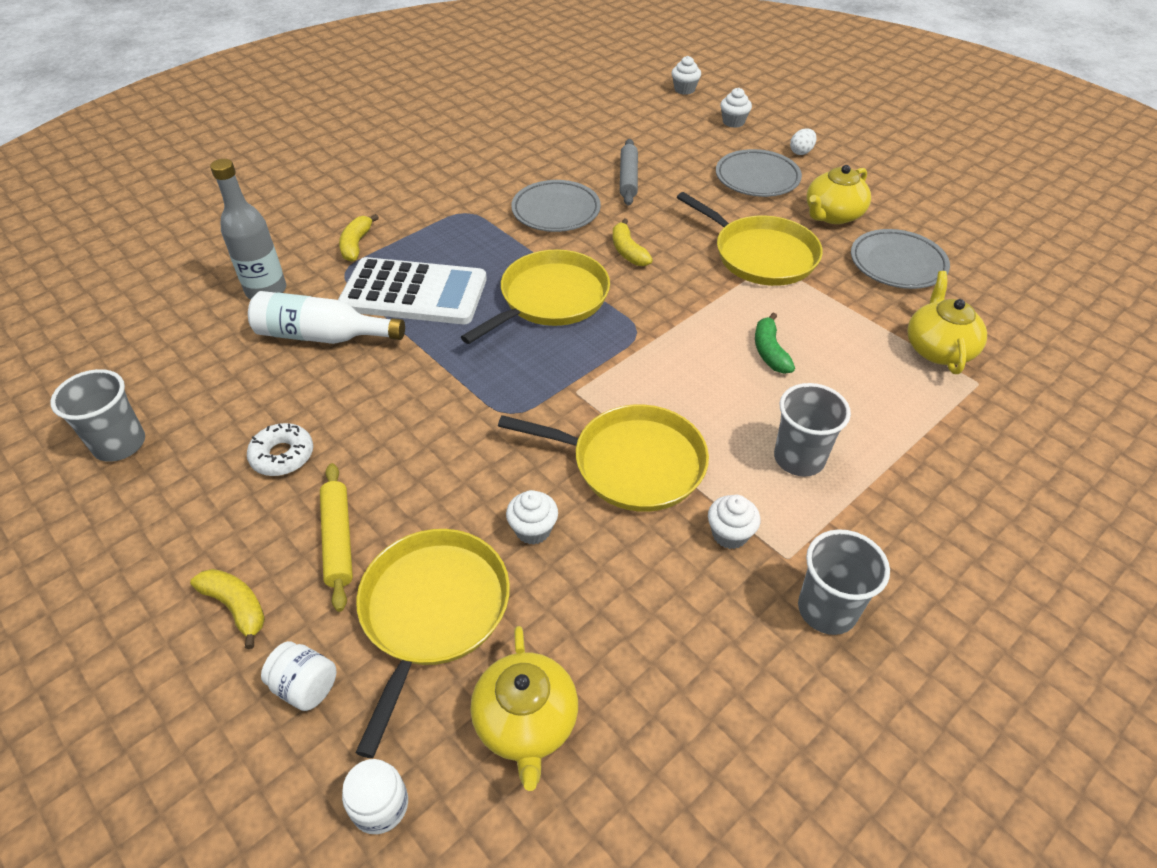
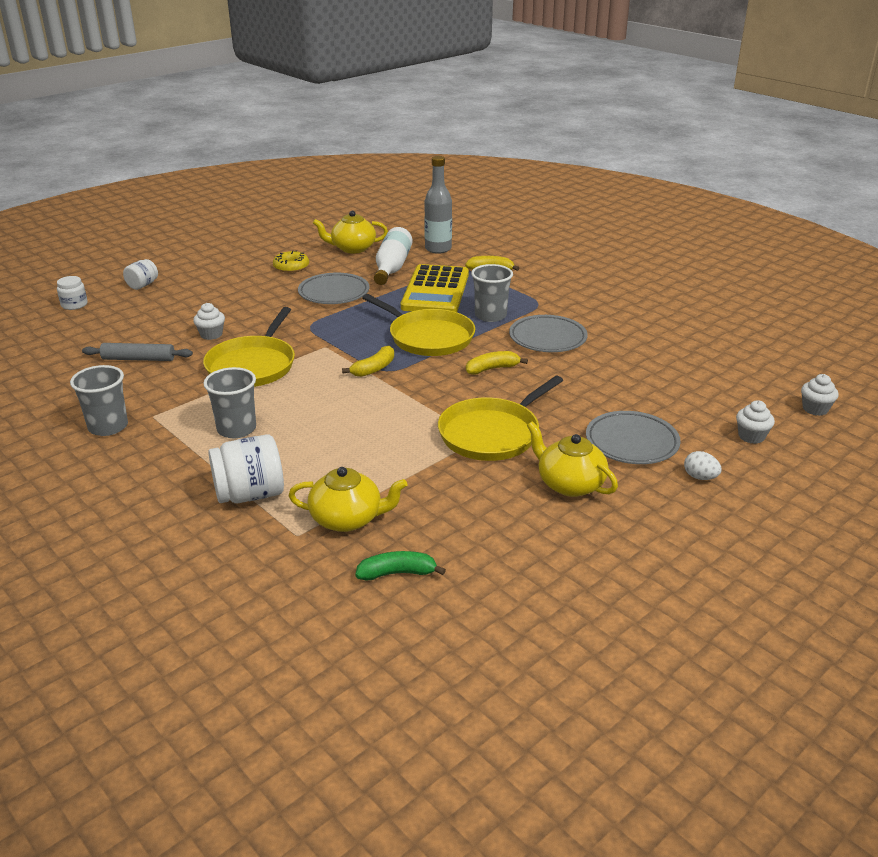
camera: 90 degrees right, 15 degrees down
grey cup [50,369,145,462] -> grey cup moved to [471,264,513,322]
yellow banana [190,569,265,649] -> yellow banana moved to [342,346,394,377]
white donut [247,423,313,476] -> yellow donut [273,250,309,273]
yellow rolling pin [320,463,353,612] -> none
white calculator [338,257,487,324] -> yellow calculator [401,264,469,312]
yellow pan [355,529,510,758] -> none
yellow teapot [471,626,578,791] -> yellow teapot moved to [313,211,388,254]
grey rolling pin [620,139,638,206] -> grey rolling pin moved to [82,343,193,361]
white cupcake [708,495,761,549] -> none
green banana [755,313,795,374] -> green banana moved to [355,551,446,581]
grey plate [851,229,950,289] -> grey plate moved to [298,273,369,304]
none -> white jar [208,434,284,503]

